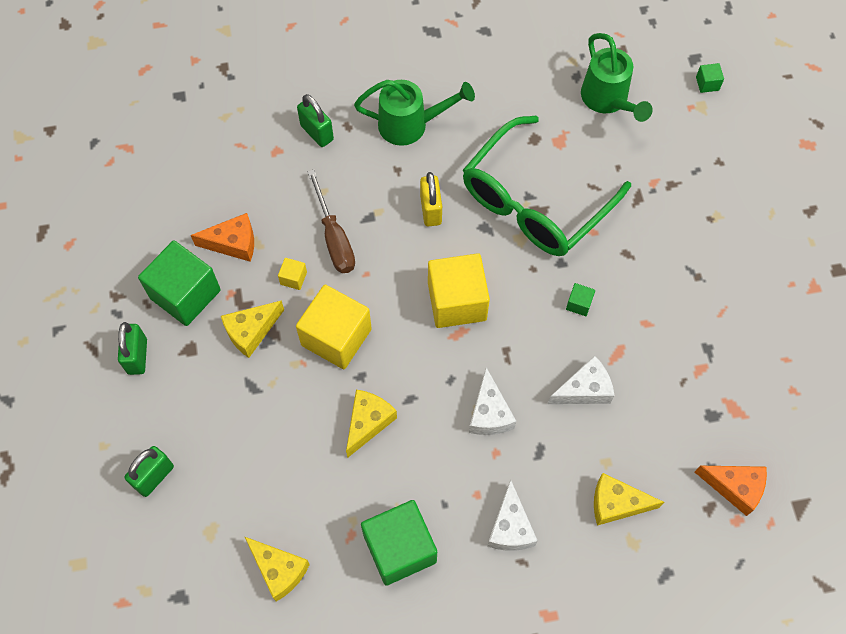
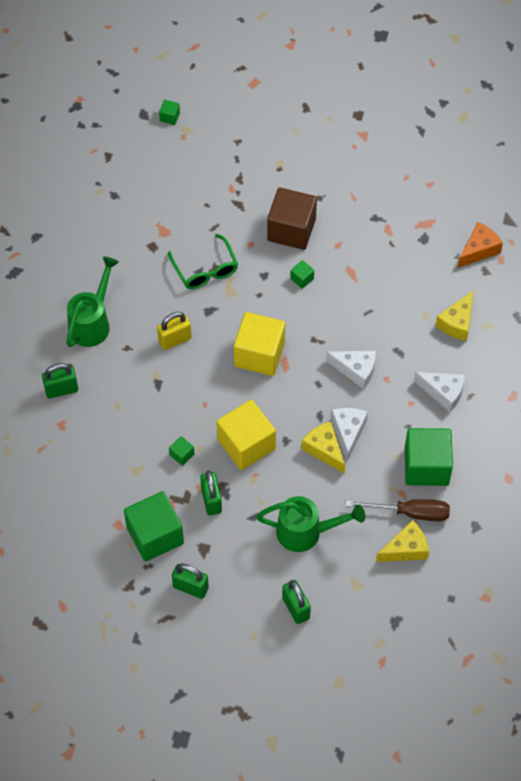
camera: 65 degrees left, 5 degrees down
orange cheese [191,213,254,262] -> none
yellow cheese [221,300,284,358] -> green padlock [200,470,222,515]
yellow cube [278,258,307,290] -> green cube [169,436,194,466]
brown screwdriver [308,170,355,273] -> brown screwdriver moved to [345,499,450,521]
yellow padlock [420,172,442,227] -> yellow padlock turned 45 degrees counterclockwise [157,312,191,350]
green glasses [463,116,631,256] -> green glasses [168,234,238,289], size x0.53
white cheese [548,356,614,404] -> white cheese moved to [331,408,368,461]
green watering can [581,33,652,122] -> green watering can moved to [256,496,365,552]
none -> brown cube [267,187,317,250]

